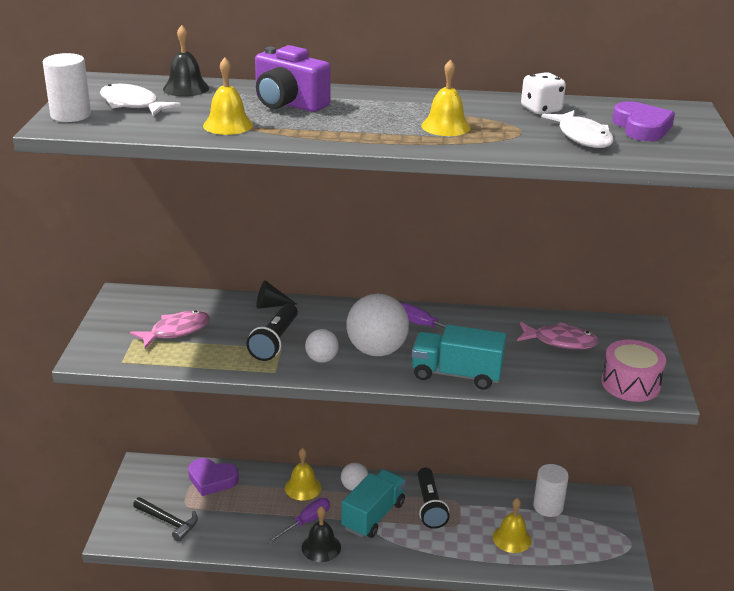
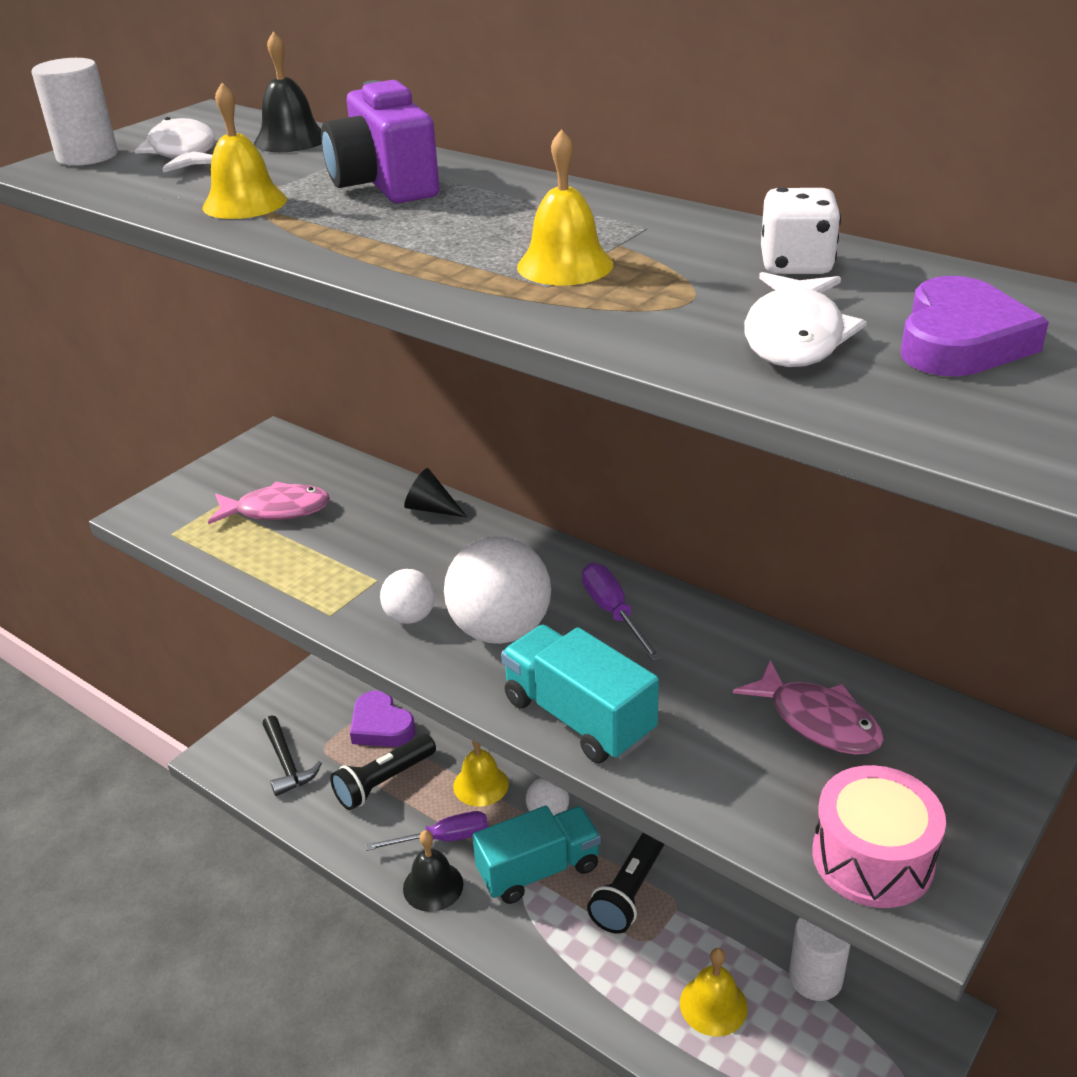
camera: 35 degrees right, 5 degrees up
black flashlight [246,303,298,361] -> black flashlight moved to [330,734,436,810]

